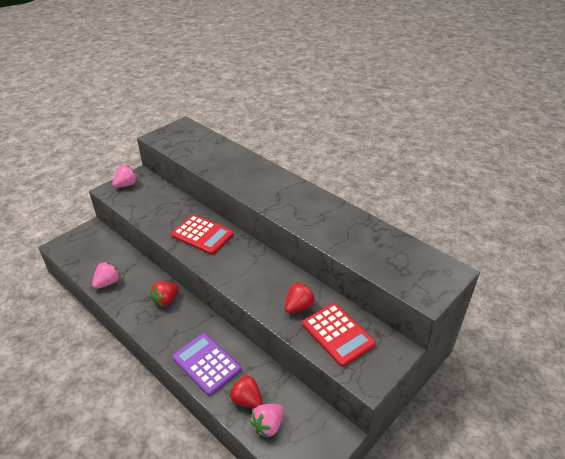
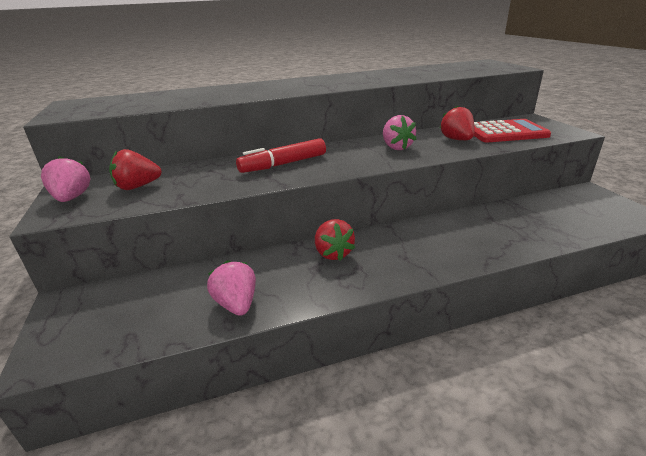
camera: 60 degrees left, 10 degrees down
red calculator [171,215,234,255] -> red marker [236,138,326,173]
purple calculator [172,333,242,396] -> none
red strawberry [229,374,262,408] -> red strawberry moved to [109,149,162,190]
pink strawberry [250,404,284,438] -> pink strawberry moved to [383,115,417,150]

